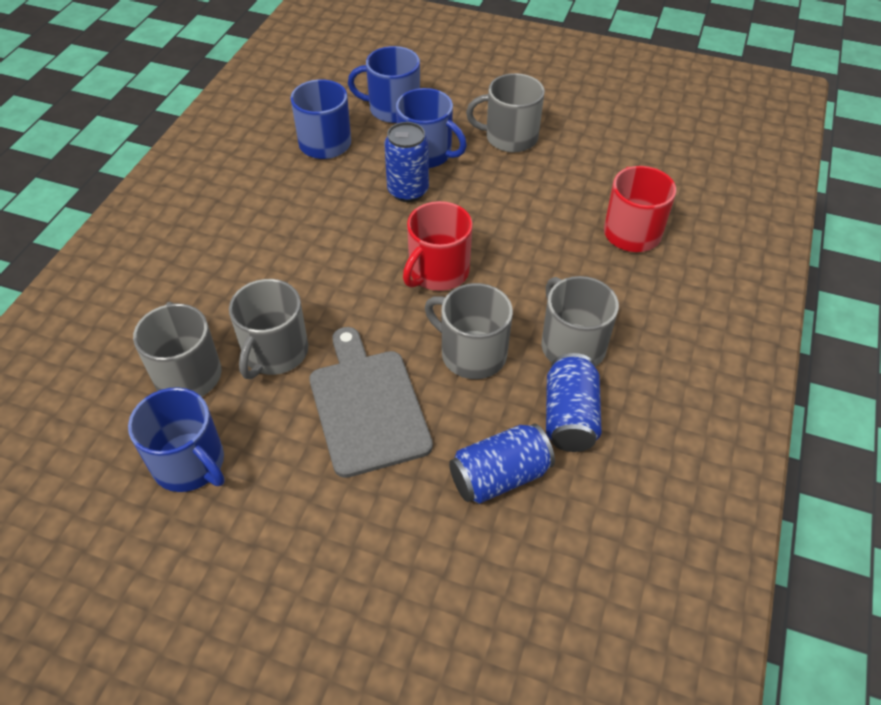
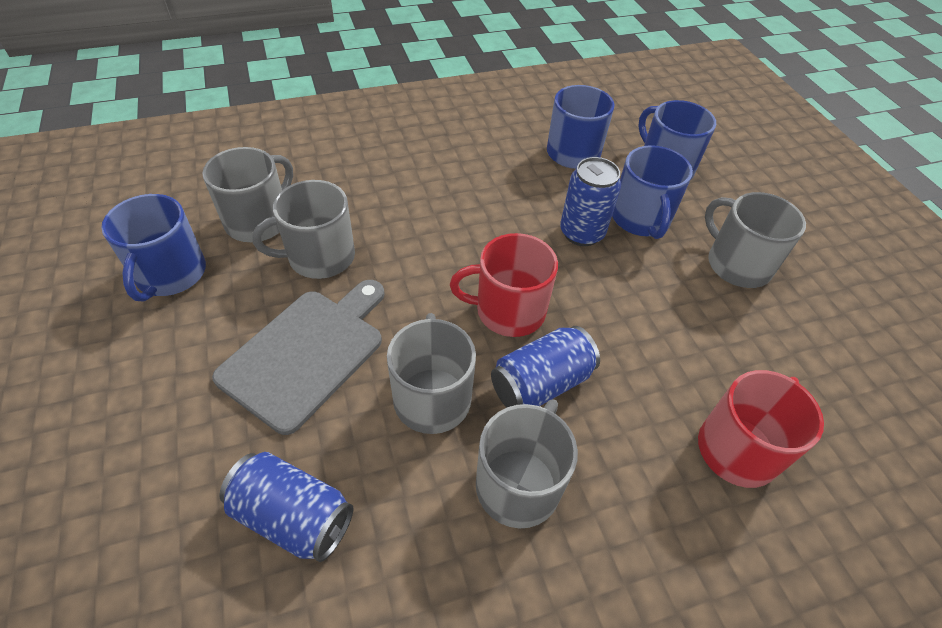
camera: 50 degrees right, 0 degrees up
blue can [546,353,602,452] -> blue can moved to [491,326,600,408]

